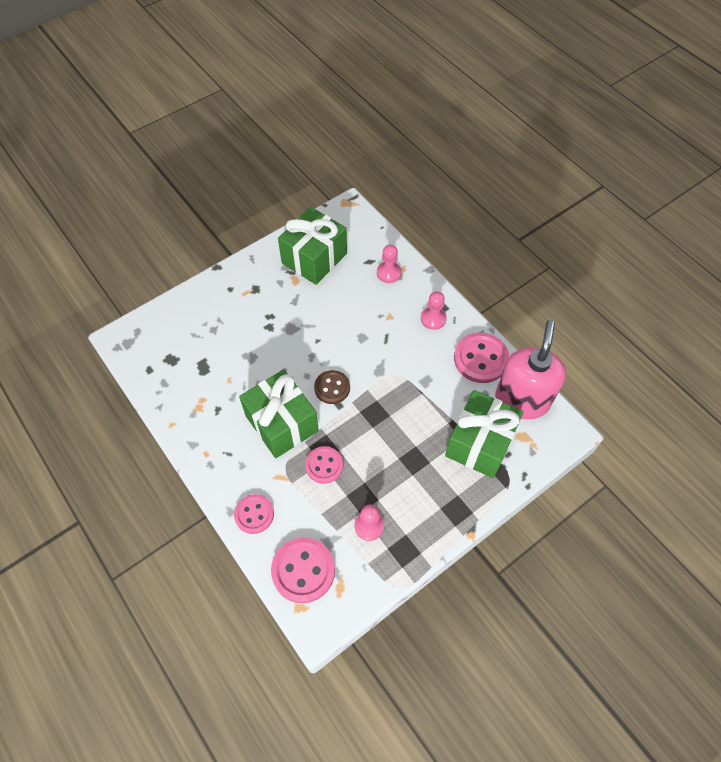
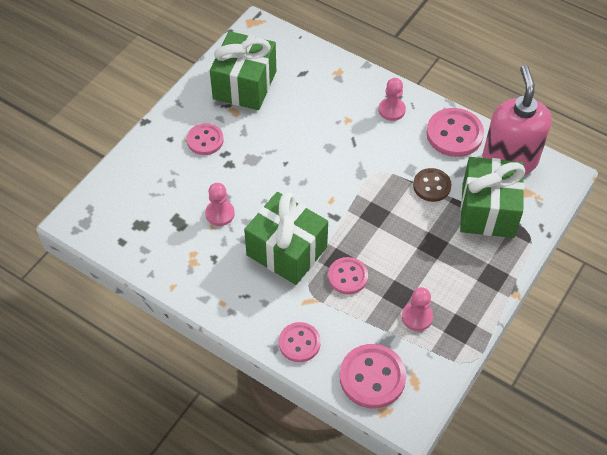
camera: 20 degrees left, 5 degrees down
brown button [314,370,350,404] -> brown button moved to [413,168,452,202]
pink pawn [377,245,401,283] -> pink pawn moved to [205,183,235,226]
none -> pink button [187,123,224,155]

